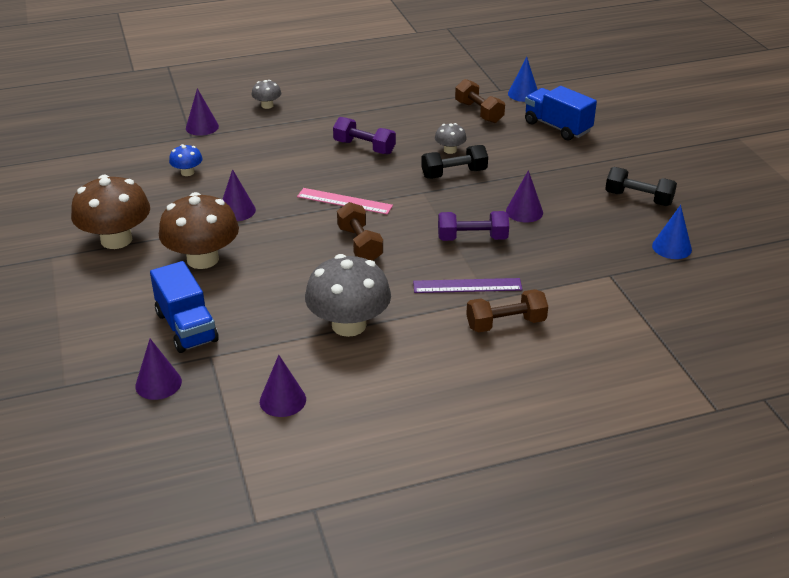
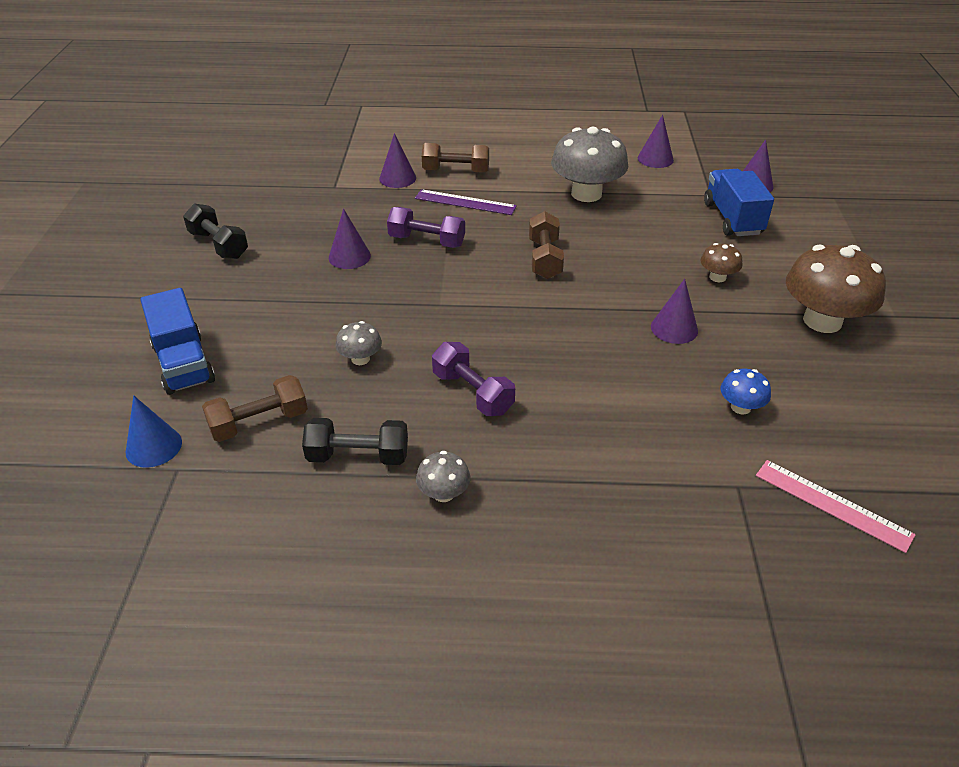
camera: 160 degrees left, 5 degrees up
brown mushroom [159,192,239,269] -> brown mushroom [701,243,742,282], size x0.47
purple cone [186,88,219,136] -> purple cone moved to [379,133,416,188]
grey mushroom [252,80,281,109] -> grey mushroom moved to [416,451,470,502]
pink ruler [297,188,393,215] -> pink ruler moved to [756,460,916,553]
black dumbbell [421,145,488,179] -> black dumbbell moved to [302,418,408,465]
brown dumbbell [455,79,505,123] -> brown dumbbell turned 75 degrees clockwise [202,375,308,442]
blue cone [652,205,692,259] -> none

